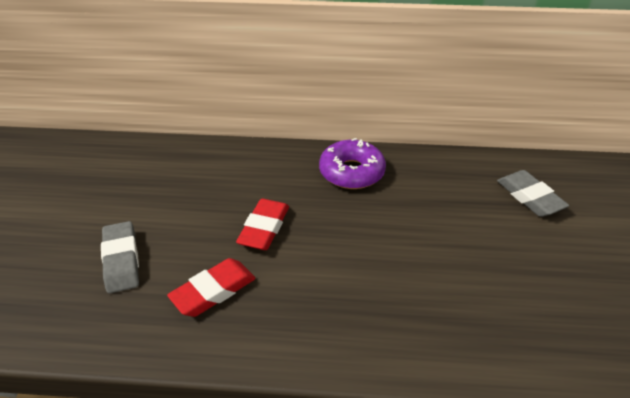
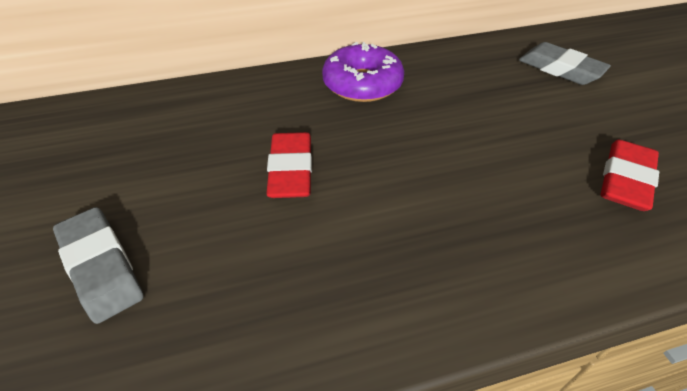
camera: 20 degrees left, 5 degrees up
red eraser [167,258,256,317] -> red eraser moved to [601,140,659,211]

